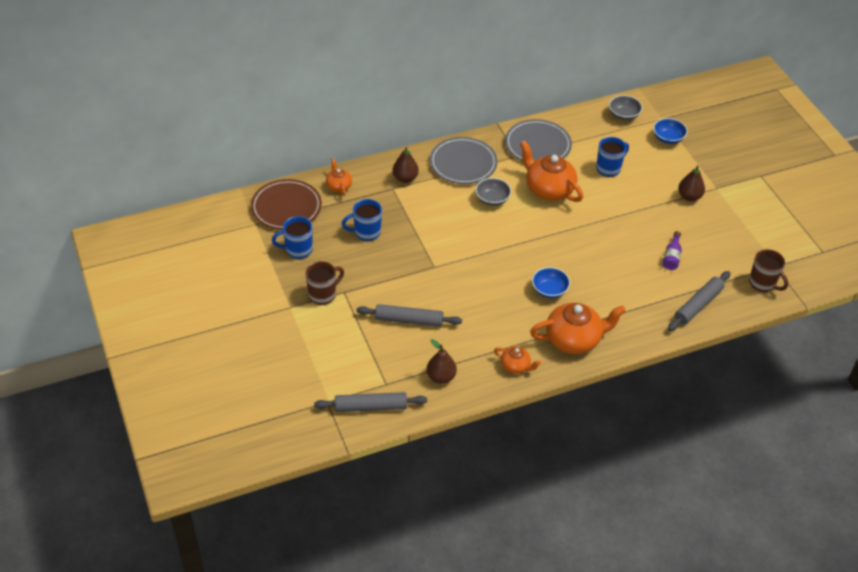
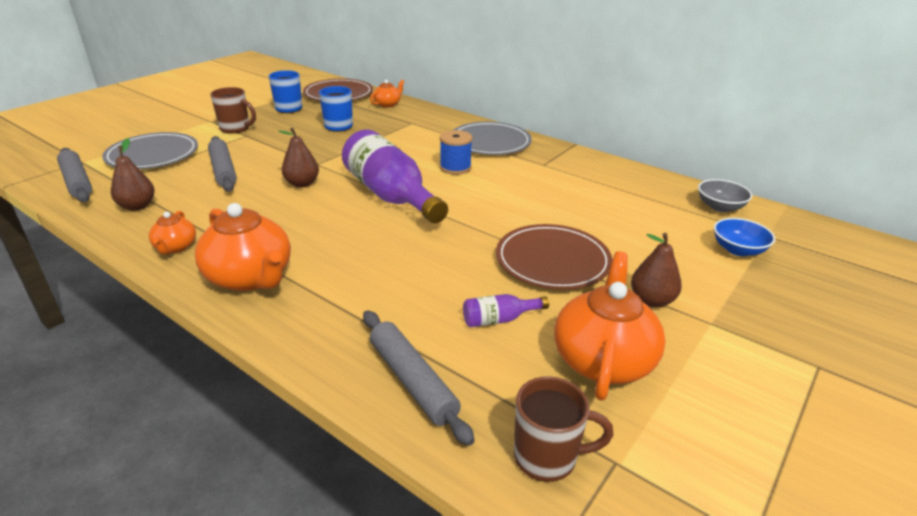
camera: 60 degrees right, 15 degrees down
brown pear [393,147,419,183] -> brown pear moved to [278,127,319,188]
grey bowl [476,178,511,206] -> blue spool [440,130,473,175]
grey plate [505,119,572,161] -> grey plate moved to [102,132,198,169]
orange teapot [520,141,583,202] -> orange teapot moved to [554,251,666,401]
blue bowl [532,267,570,298] -> none
blue mug [596,137,629,177] -> none
grey rolling pin [668,271,731,331] -> grey rolling pin turned 45 degrees clockwise [363,310,475,446]
brown mug [749,249,788,292] -> brown mug turned 105 degrees counterclockwise [514,376,613,482]
none -> purple bottle [342,130,448,223]
none -> brown plate [496,224,612,290]

